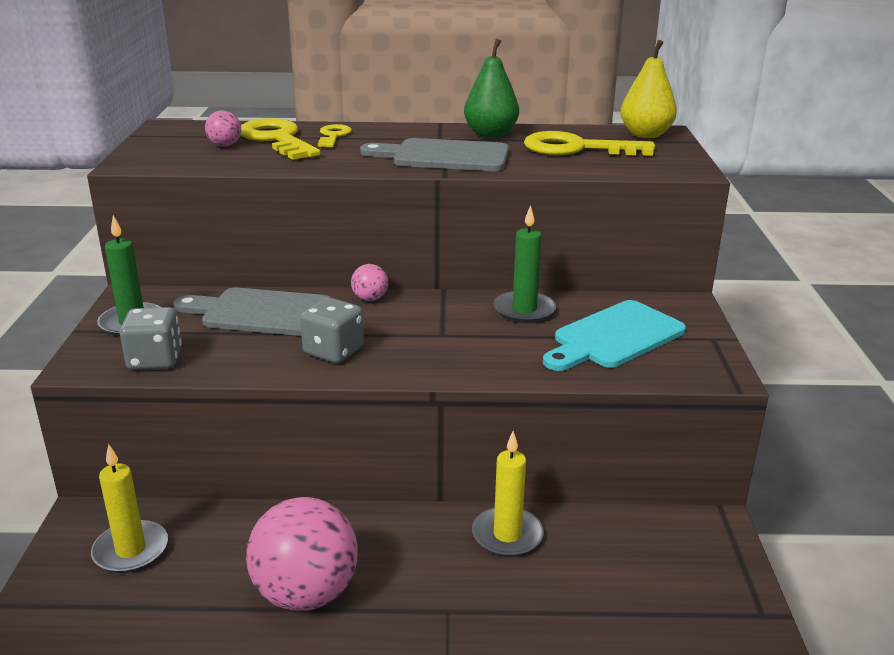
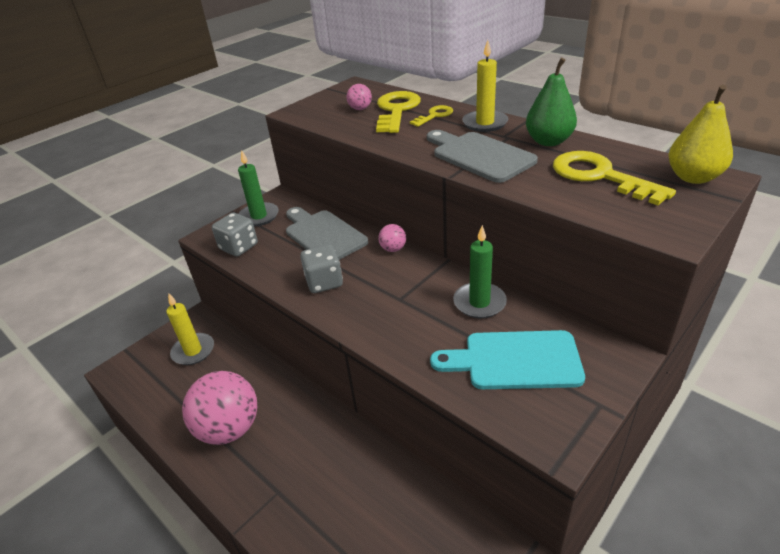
camera: 45 degrees right, 10 degrees up
yellow candle [472,431,544,557] -> yellow candle moved to [462,40,508,132]

